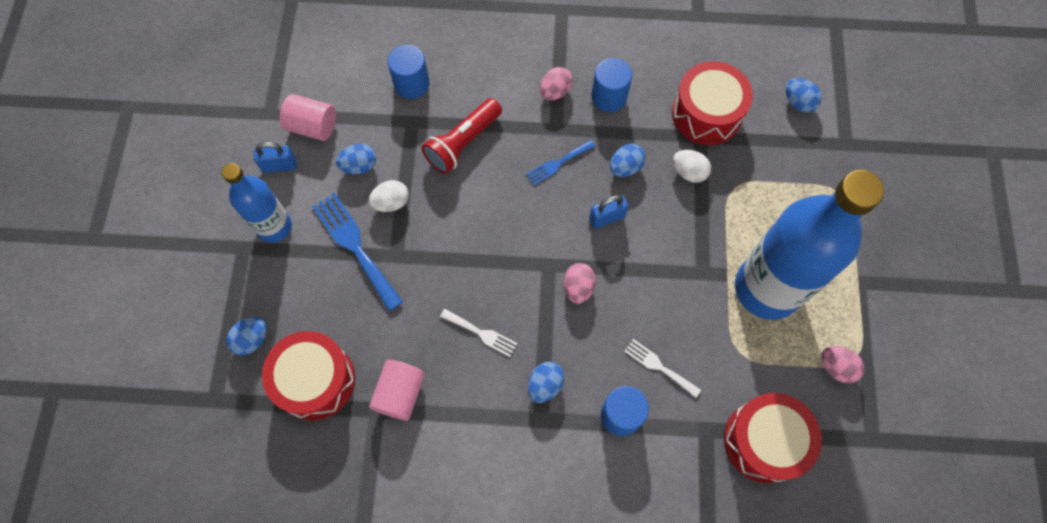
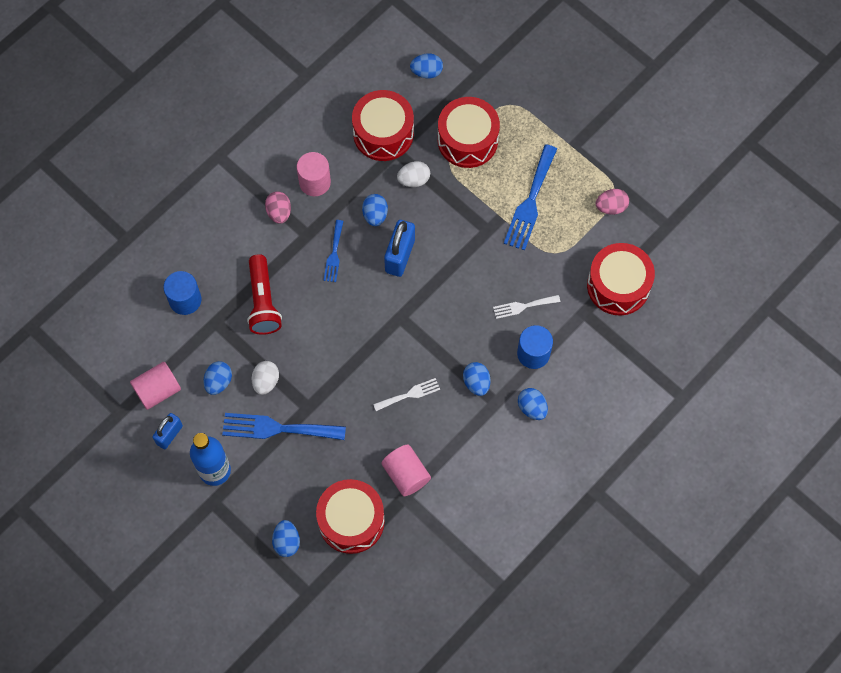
camera: 50 degrees left, 0 degrees up
pink egg [564,263,596,304] -> none
blue padlock [589,195,629,229] -> blue padlock [384,220,415,277], size x1.52
blue cylinder [591,58,632,112] -> pink cylinder [297,152,331,196]
blue bottle [735,170,884,320] -> blue fork [504,144,557,250]
none -> red drum [438,97,500,168]
none -> blue egg [518,388,548,420]

